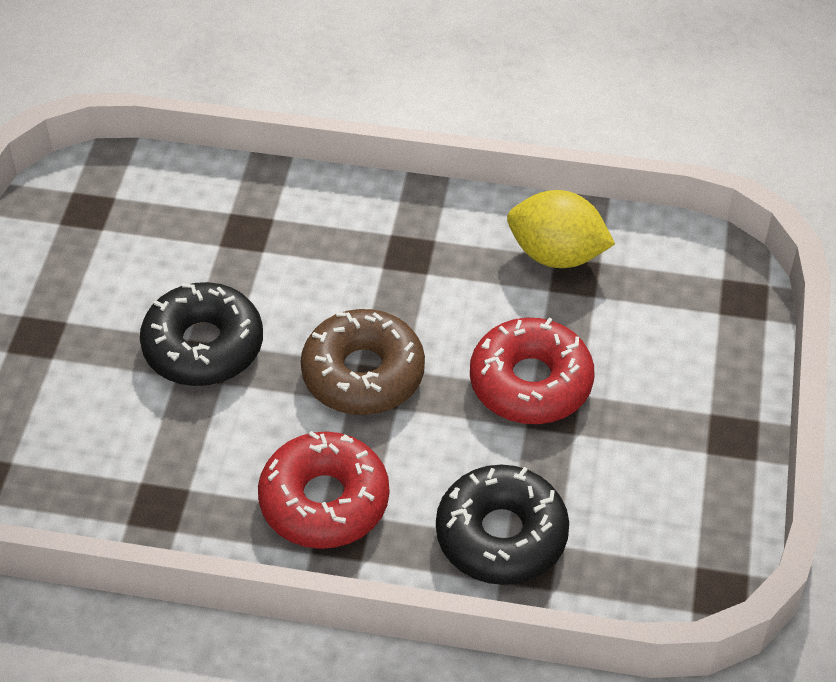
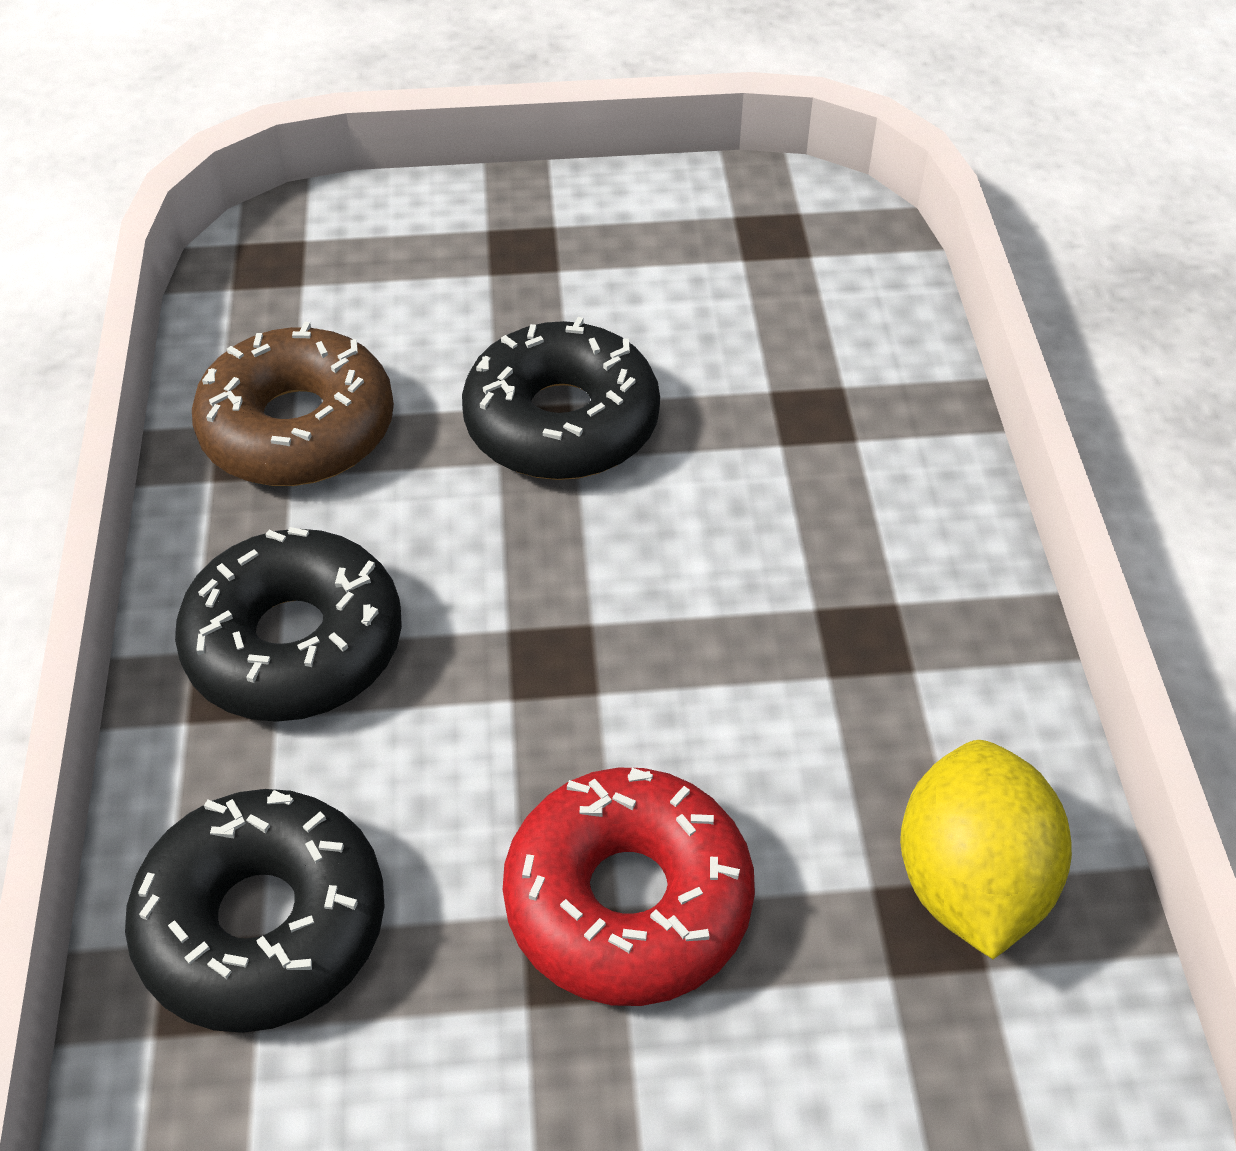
camera: 75 degrees right, 0 degrees up
red donut [258,431,389,549] -> black donut [175,527,402,722]
brown donut [301,309,425,415] -> brown donut moved to [192,322,394,486]

